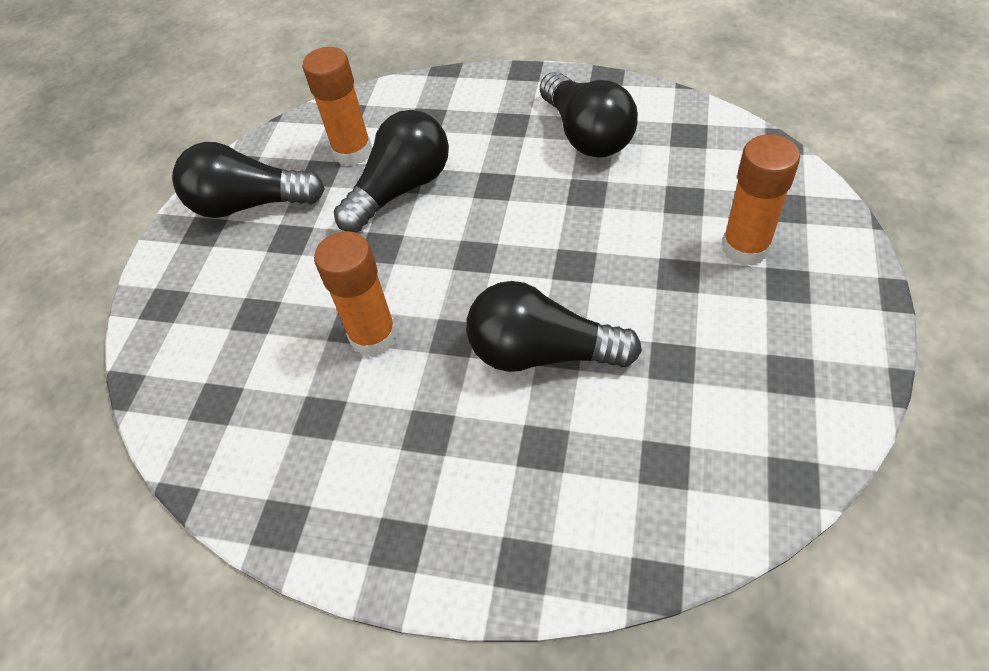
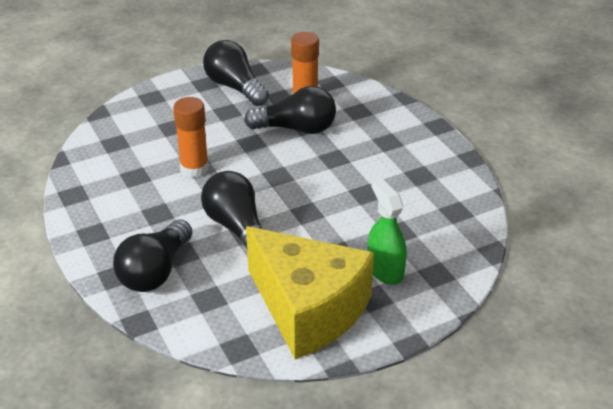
camera: 45 degrees right, 15 degrees down
black light bulb [540,72,638,158] -> black light bulb moved to [113,219,192,292]
orange glue stick [722,134,800,266] -> green spray bottle [368,178,407,285]
none -> yellow cheese [246,226,374,359]

